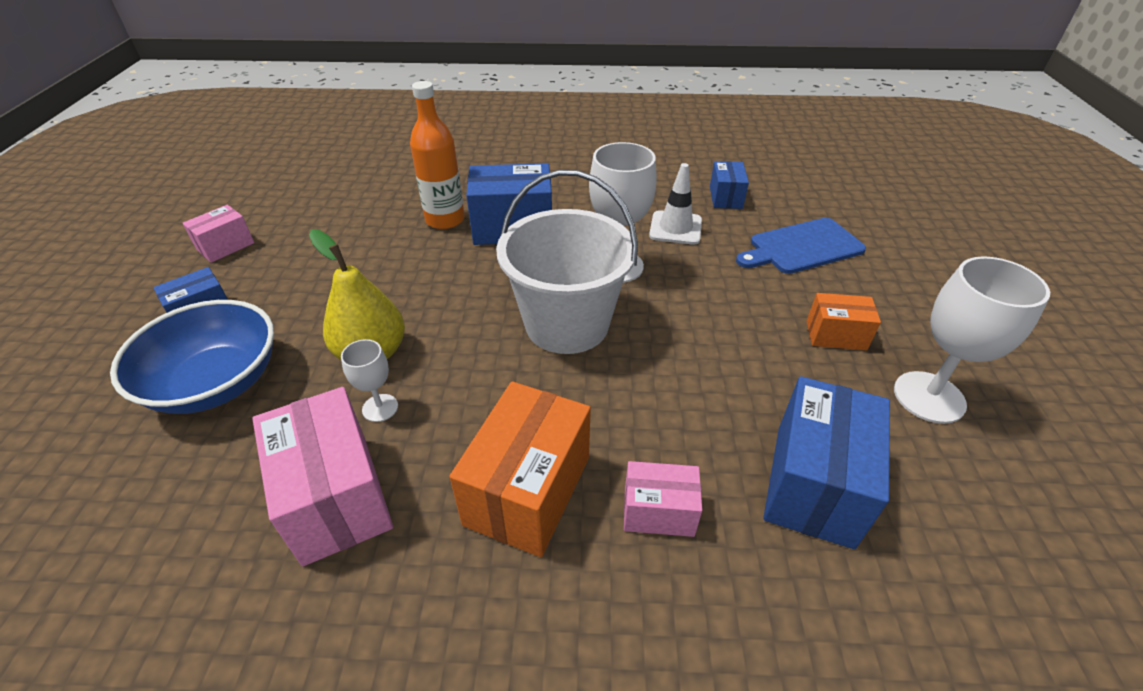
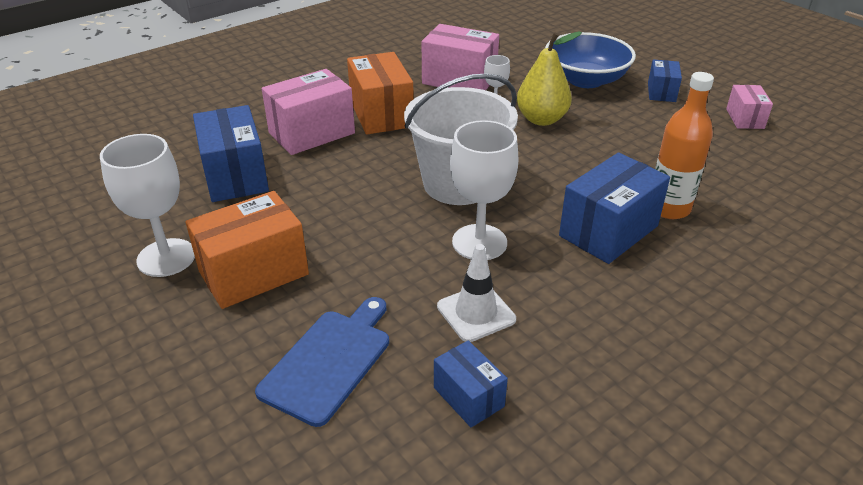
camera: 140 degrees right, 5 degrees down
pink box [624,461,702,537] -> pink box [262,69,355,155], size x1.79
orange box [806,293,881,350] -> orange box [186,191,309,309], size x1.79

